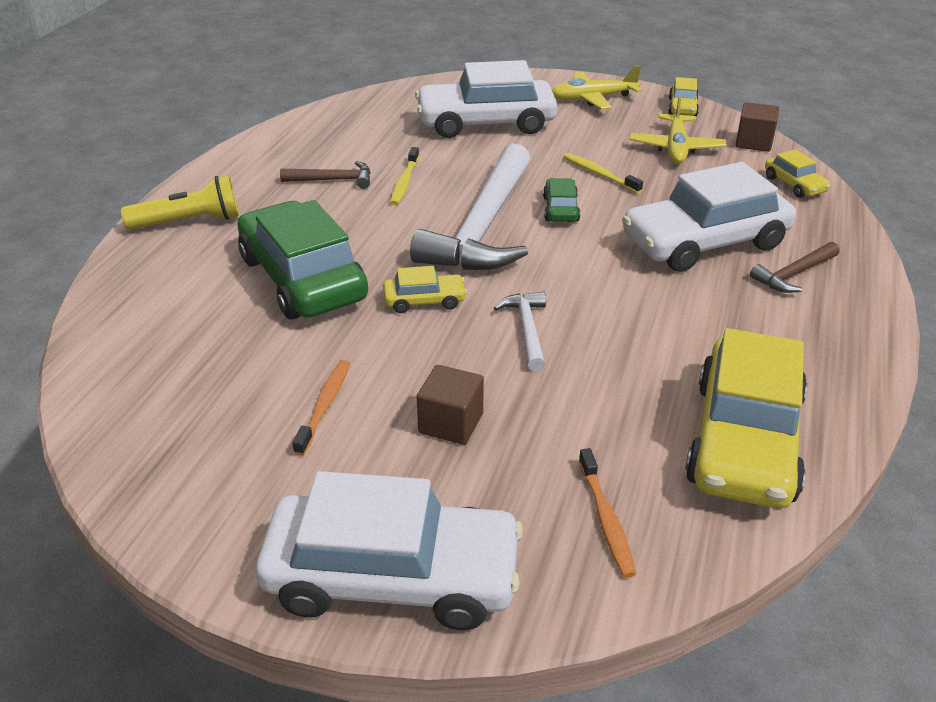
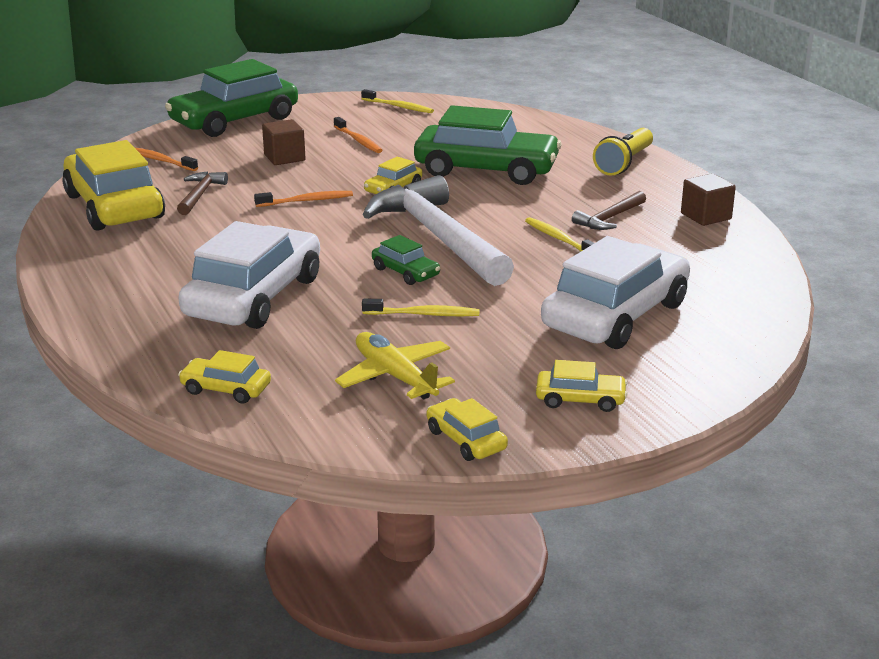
camera: 135 degrees right, 10 degrees down
white car [256,471,523,630] -> green car [165,59,298,137]
white hammer [494,292,546,371] -> orange toothbrush [254,191,353,207]
yellow plane [552,65,642,110] -> yellow car [536,360,628,412]
brown cube [735,102,779,152] -> brown cube moved to [681,173,736,226]
brown hammer [750,242,840,293] -> brown hammer moved to [177,171,228,215]
none -> yellow toothbrush [361,89,434,113]

